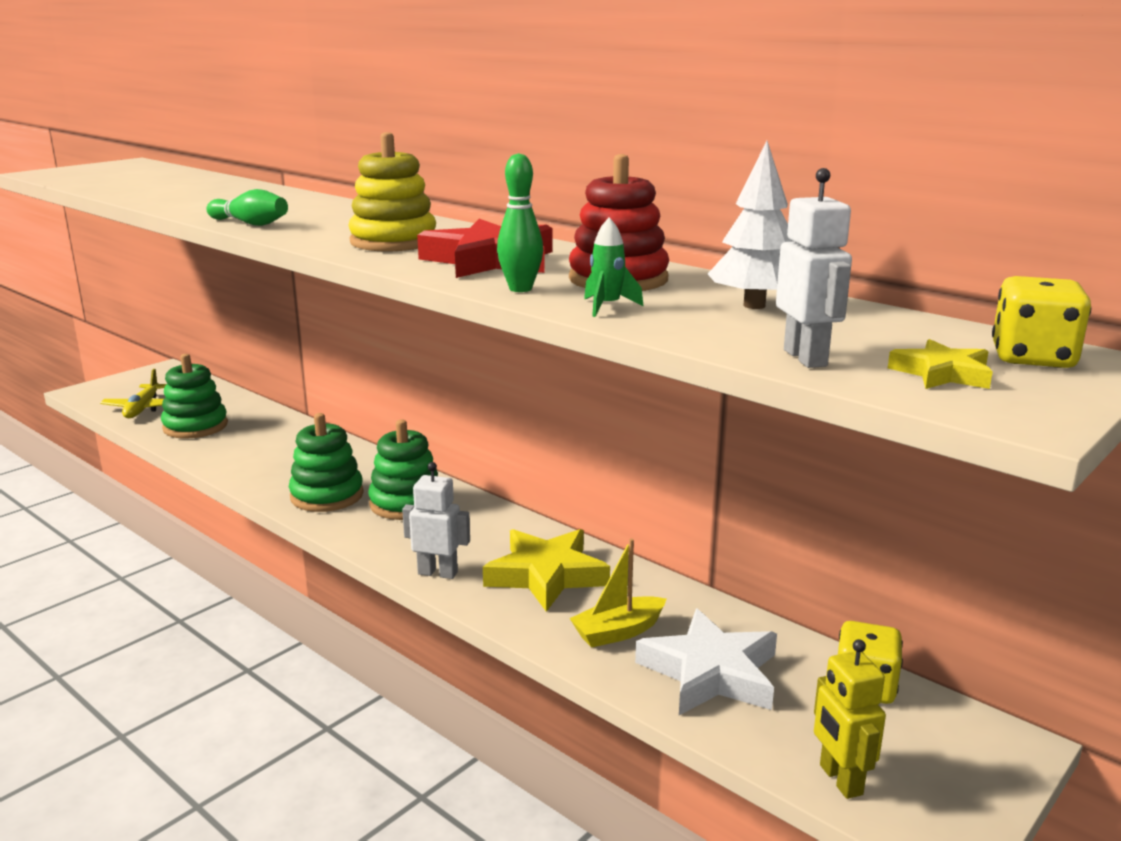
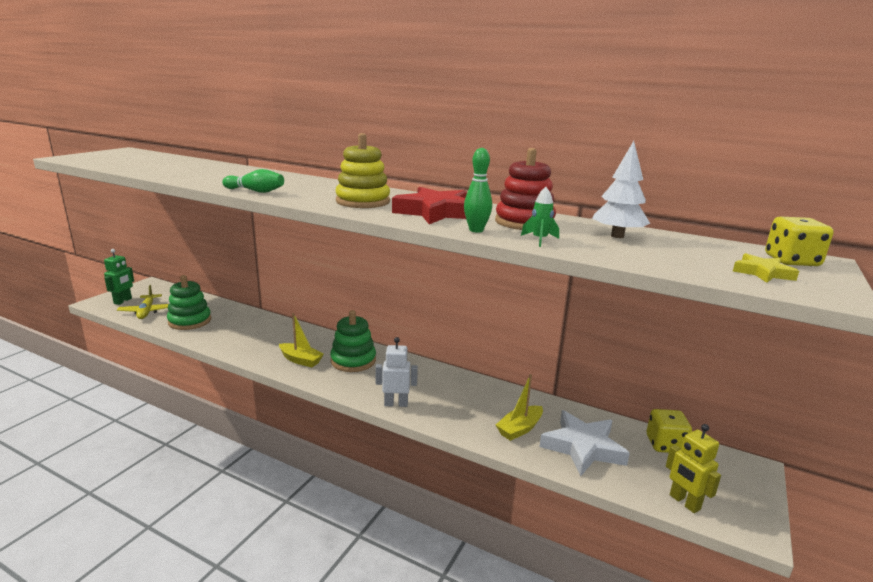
camera: 15 degrees left, 0 degrees up
green stacking toy [289,413,364,512] -> yellow boat [279,313,324,367]
yellow star [483,529,610,612] -> none
white robot [776,168,852,368] -> none
none -> green robot [104,249,134,305]

